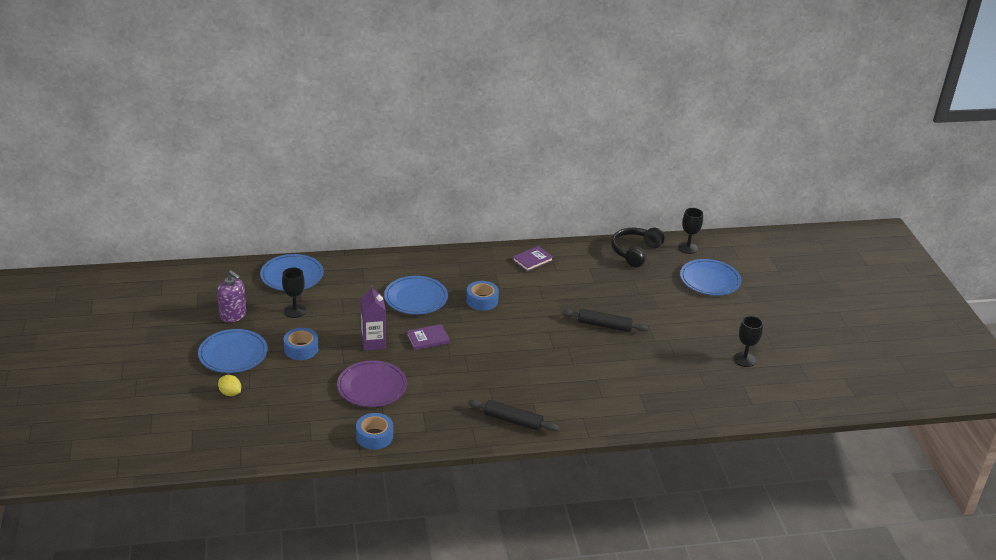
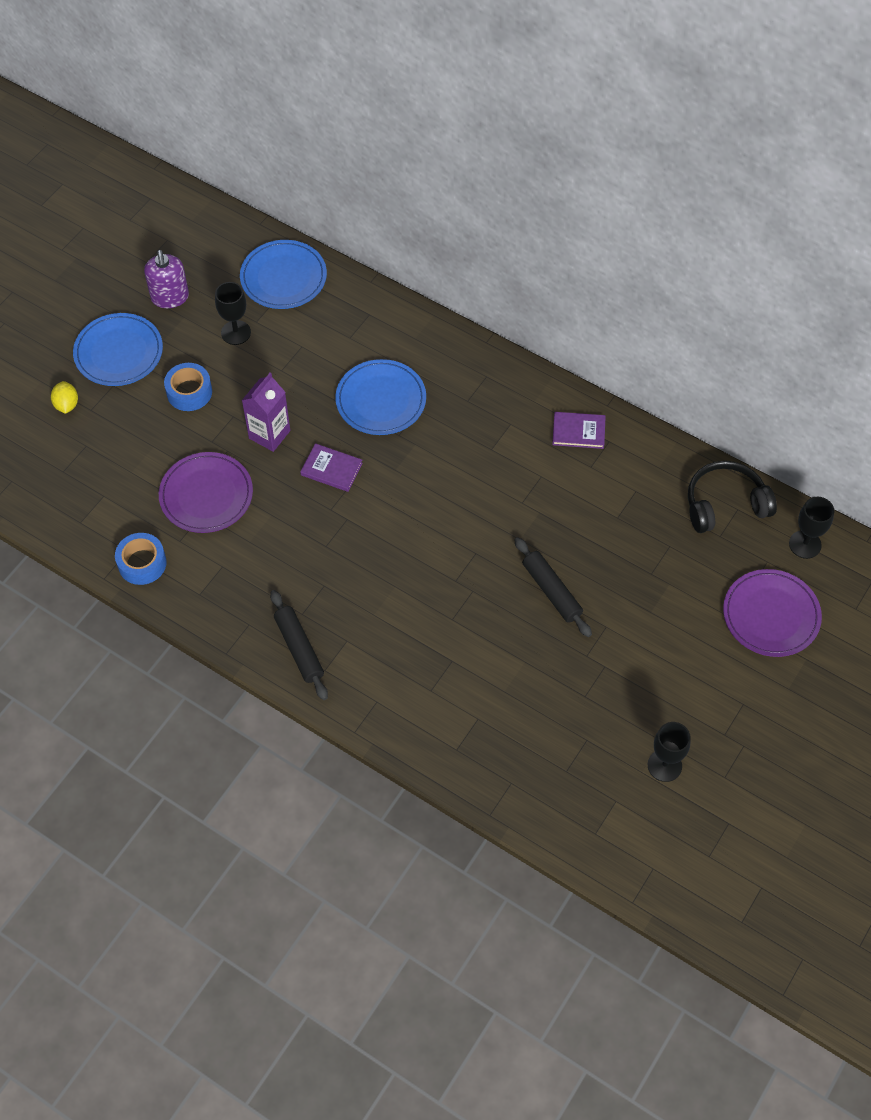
camera: 45 degrees right, 25 degrees up
blue tape [466,281,499,311] -> none
blue plate [680,259,741,295] -> purple plate [723,569,822,657]

